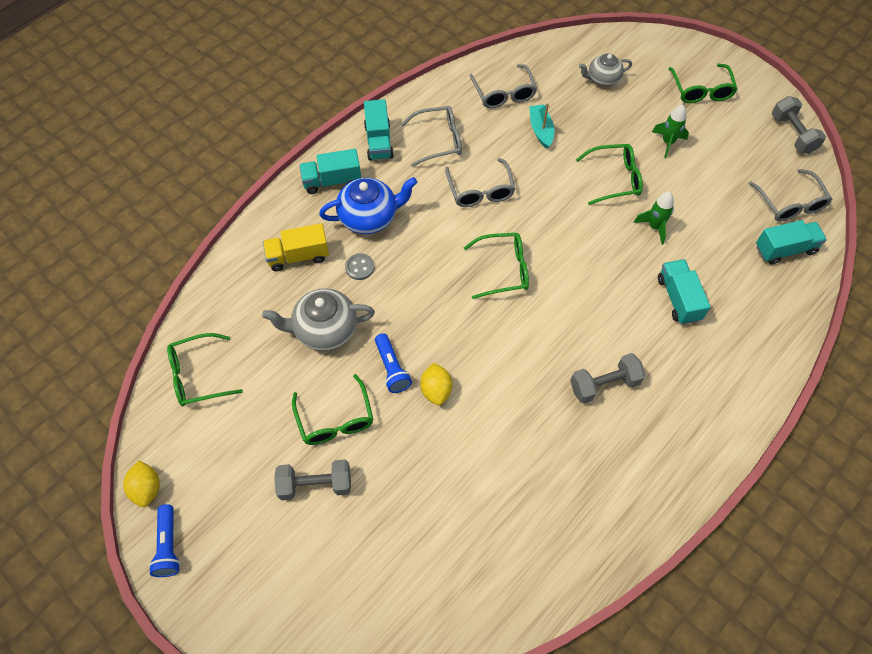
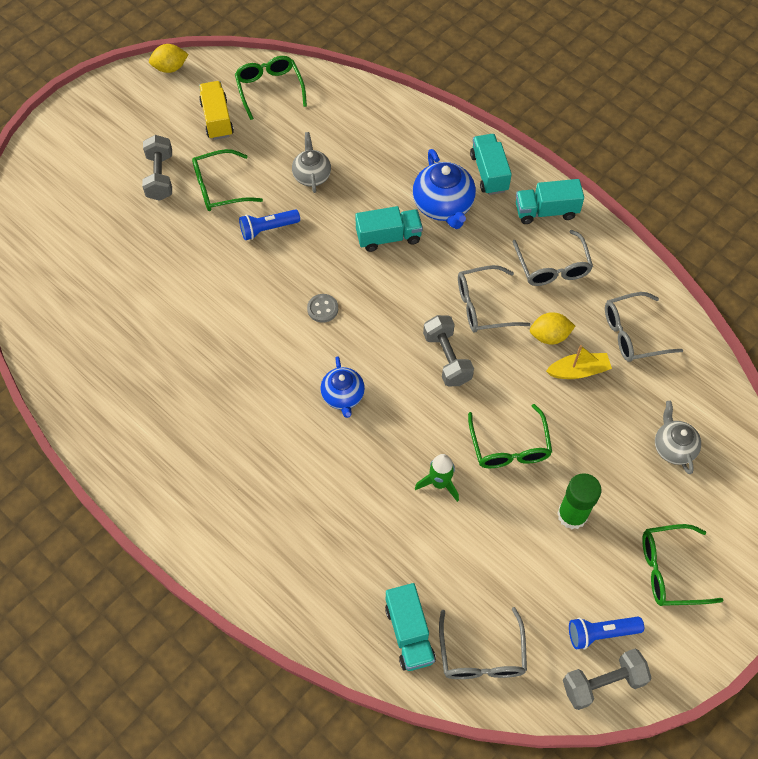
camera: 90 degrees right, 0 degrees up
blue flashlight [149,504,180,577] -> blue flashlight moved to [569,617,644,649]
grey teapot [262,288,375,351] -> grey teapot [292,132,331,193], size x0.64
yellow truck [263,223,329,271] -> yellow truck moved to [199,81,234,140]
grey button [345,253,375,280] -> grey button moved to [307,294,338,323]
yellow lemon [420,363,452,405] -> yellow lemon moved to [530,312,575,344]
green glasses [464,233,529,299] -> none
turquoise boat [529,103,554,149] -> yellow boat [546,345,612,379]
grey dumbbell [570,353,645,404] -> grey dumbbell moved to [423,315,474,386]
green rocket [652,105,689,158] -> green glue stick [557,473,601,529]
turquoise truck [658,259,710,325] -> turquoise truck moved to [355,206,423,252]
grey glasses [749,169,833,222] -> grey glasses turned 75 degrees counterclockwise [439,607,527,679]
none -> blue teapot [321,356,365,418]

